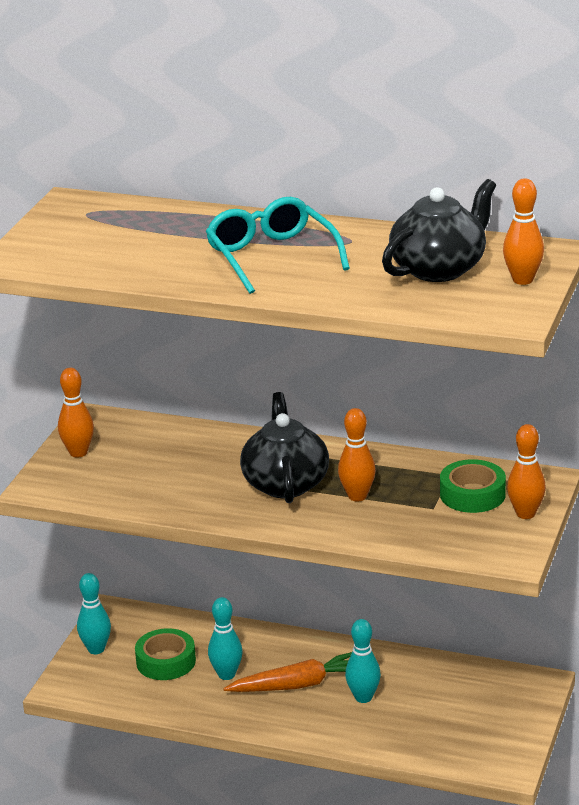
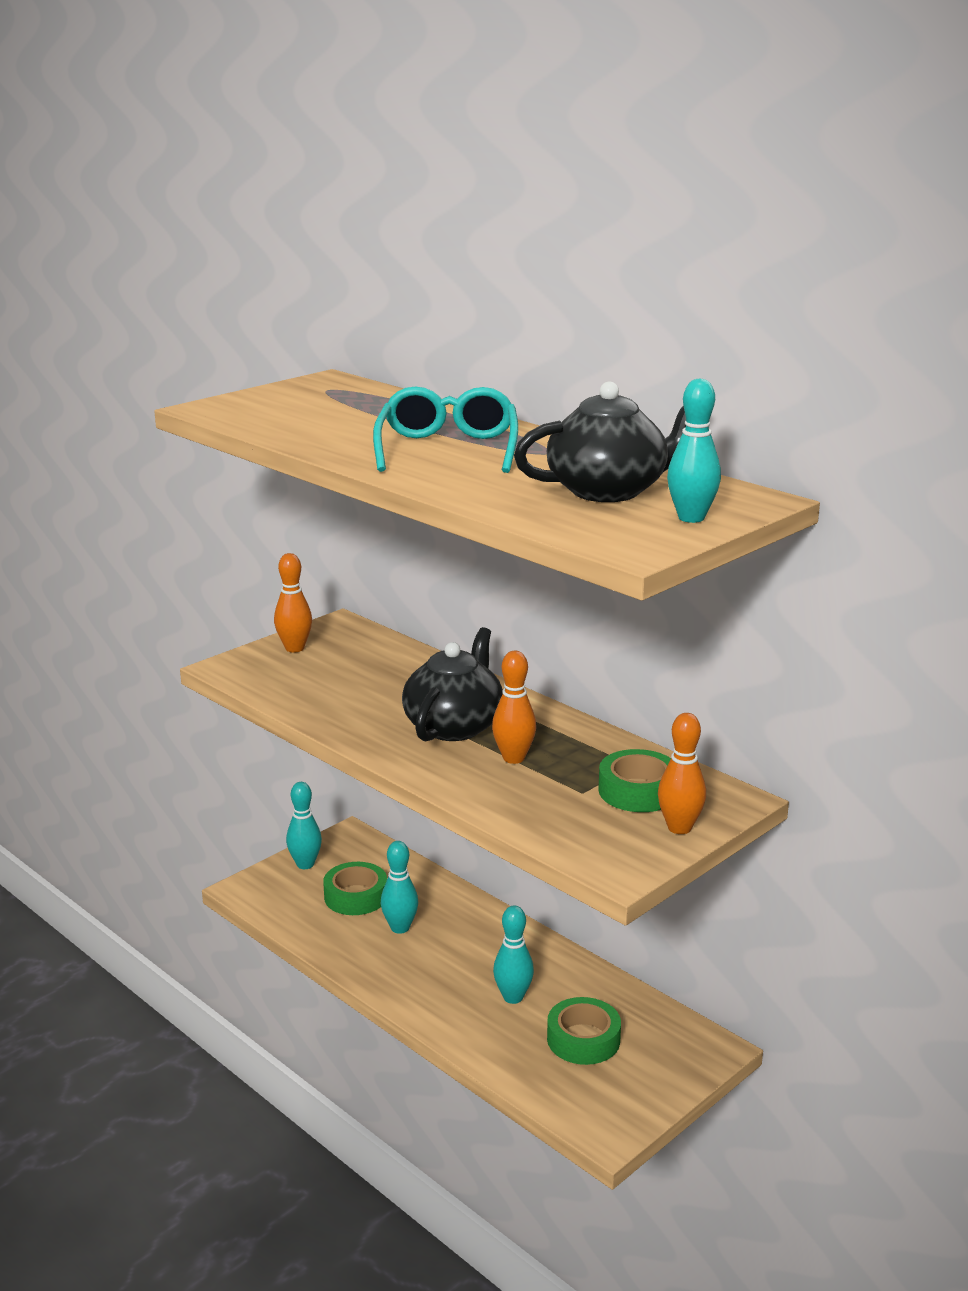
camera: 25 degrees right, 5 degrees down
orange carrot [223,652,352,692] -> none
orange bowling pin [503,178,544,285] -> turquoise bowling pin [667,379,721,523]
none -> green tape [547,997,621,1065]

